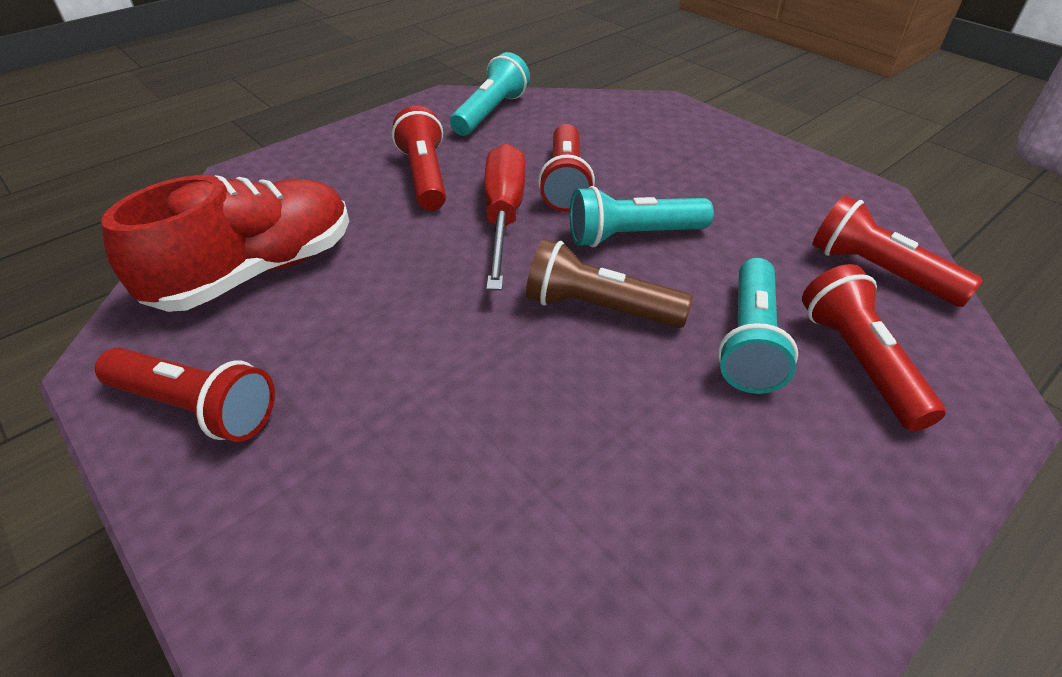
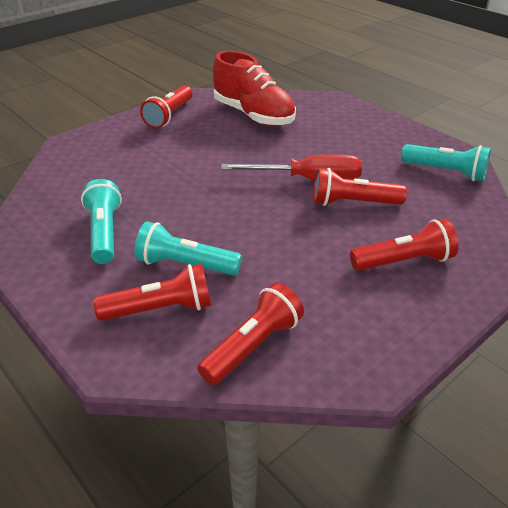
camera: 90 degrees right, 5 degrees down
red flashlight [392,106,446,211] -> red flashlight moved to [350,219,459,271]
brown flashlight [526,239,693,328] -> none
turquoise flashlight [570,186,714,247] -> turquoise flashlight moved to [81,179,122,264]

